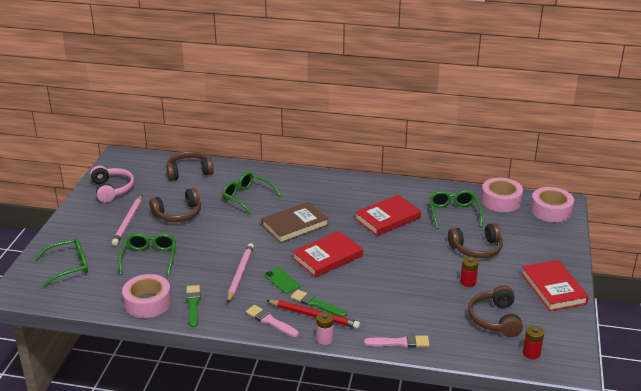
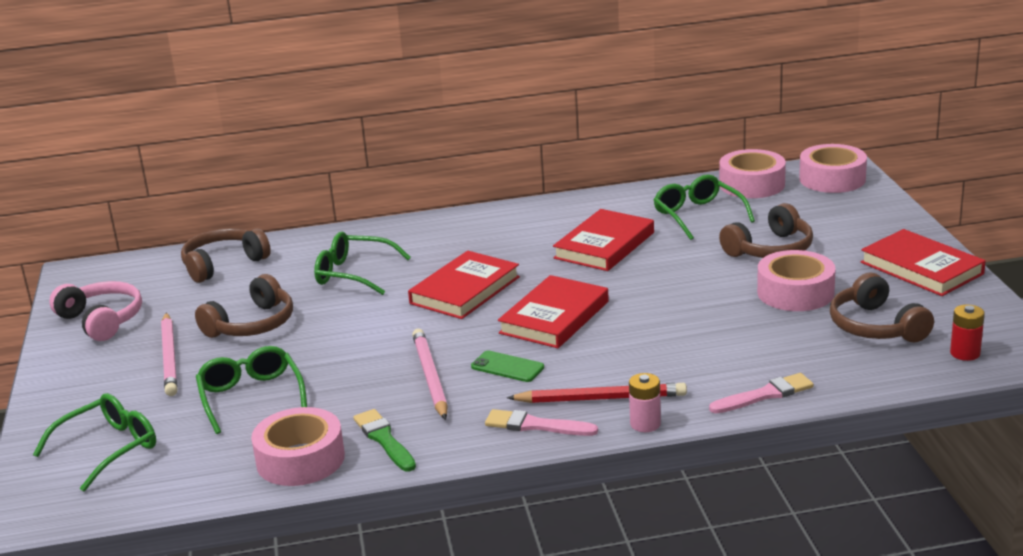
camera: 20 degrees left, 5 degrees down
brown book [261,202,329,243] -> red book [408,251,520,319]
green brush [291,289,347,317] -> none
red battery [460,256,479,287] -> pink tape [757,250,836,311]

